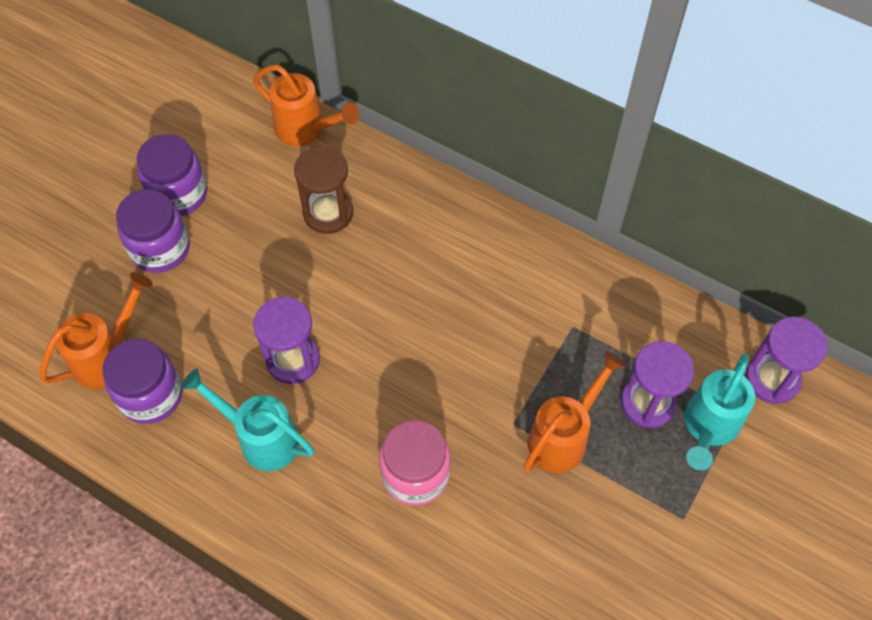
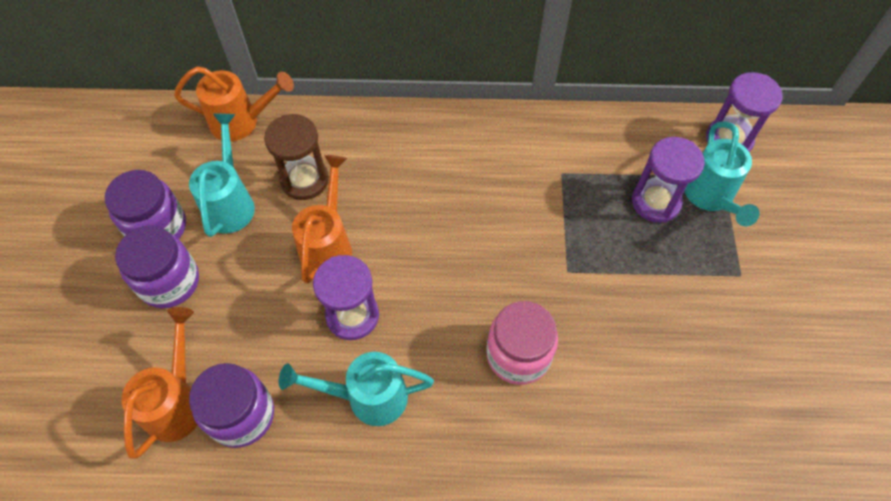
camera: 30 degrees left, 0 degrees up
orange watering can [523,351,626,473] -> orange watering can moved to [292,155,352,284]
none -> turquoise watering can [189,114,255,237]

